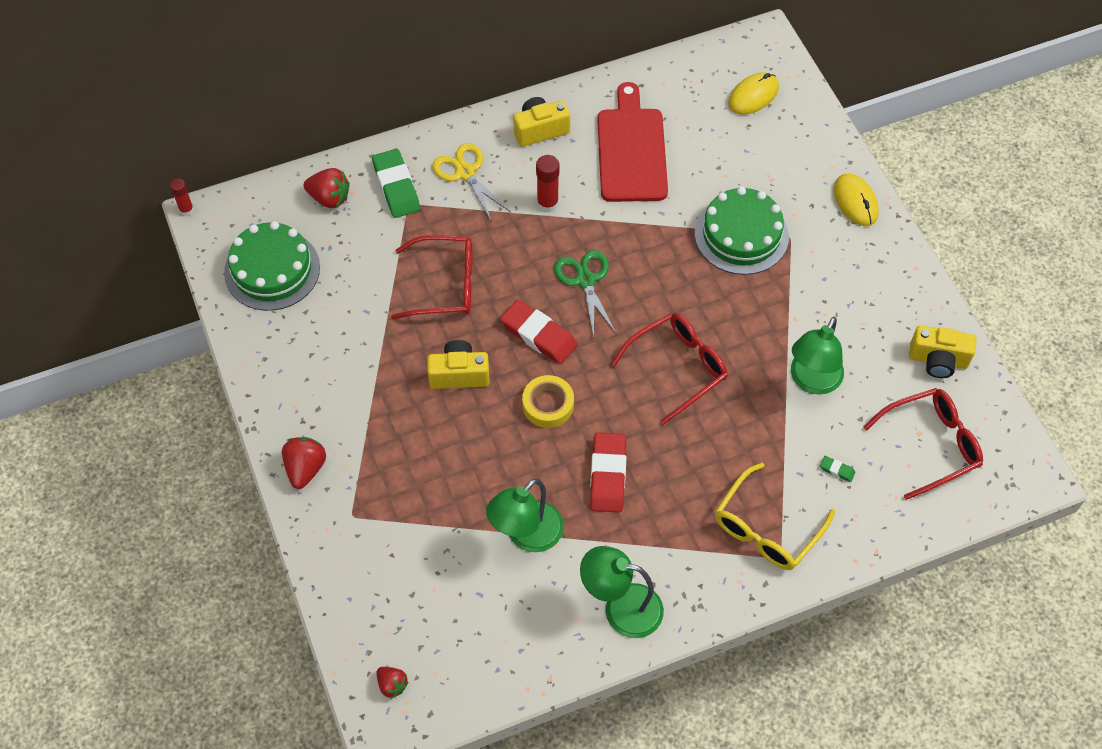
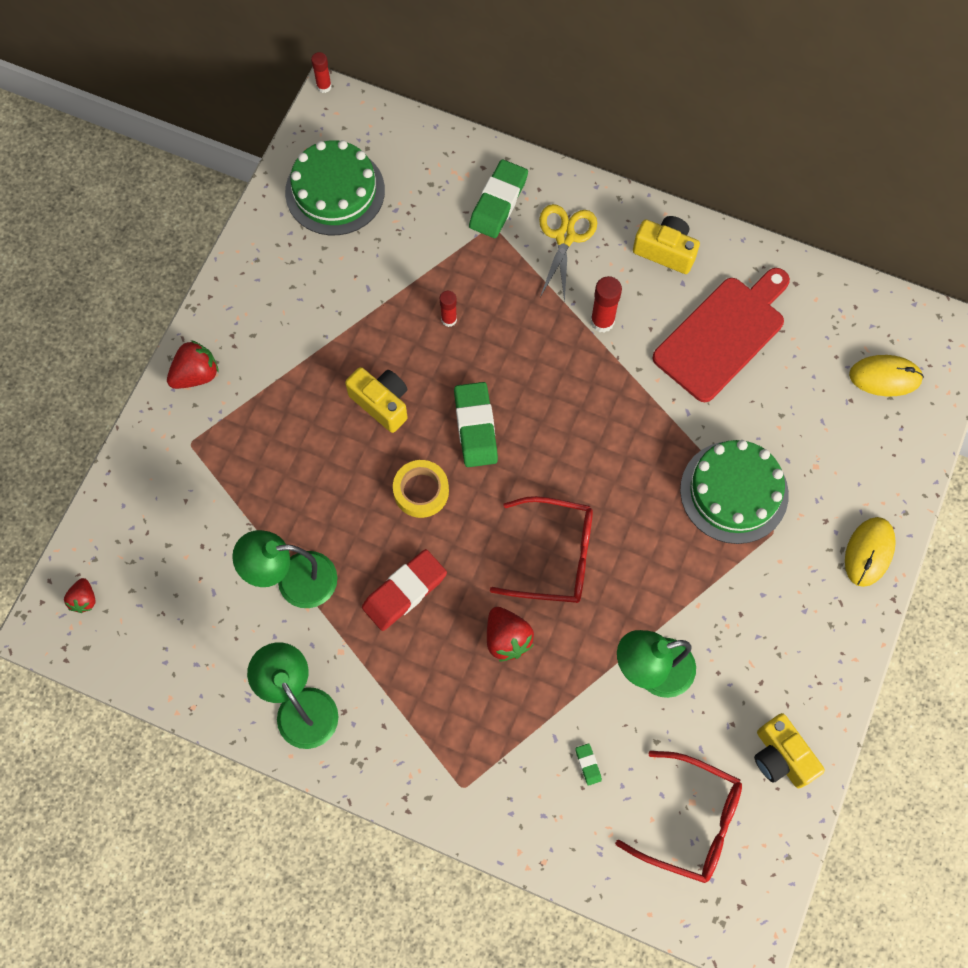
camera: 45 degrees right, 10 degrees up
red strawberry [304,168,350,208] -> red strawberry moved to [487,607,534,661]
red glasses [391,235,473,319] -> red glue stick [440,291,457,327]
red eraser [500,300,578,364] -> green eraser [454,382,498,467]
green scissors [554,250,617,338] -> none
yellow glasses [715,463,835,570] -> none

